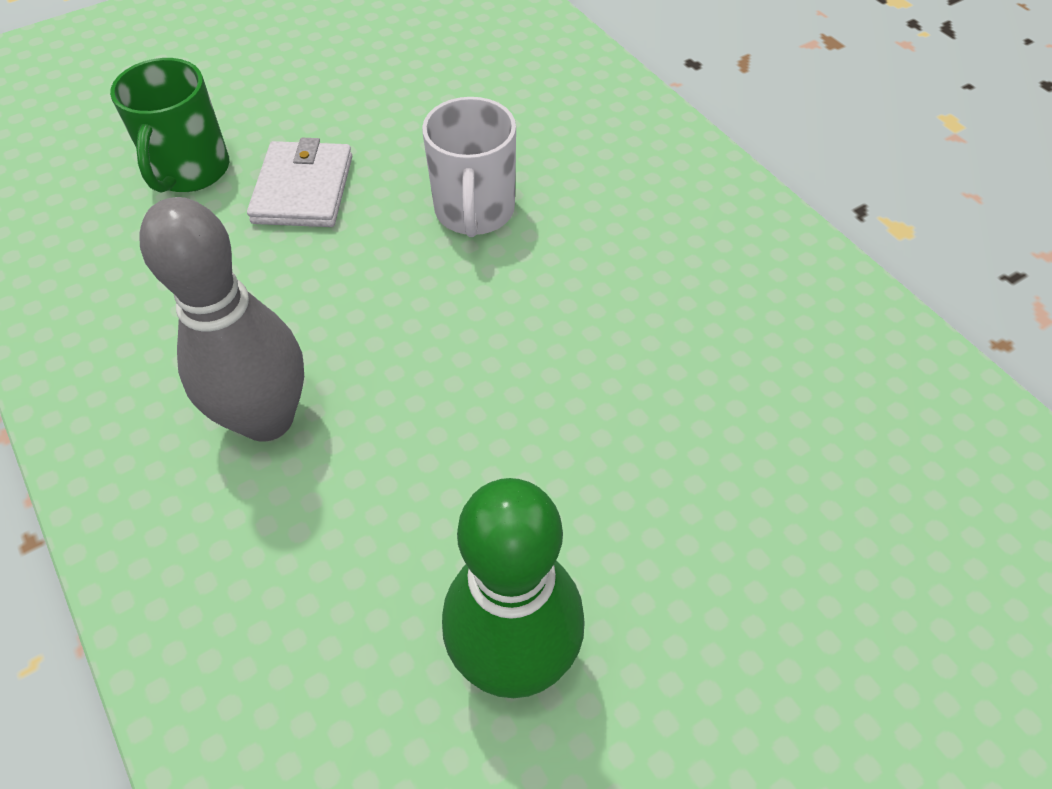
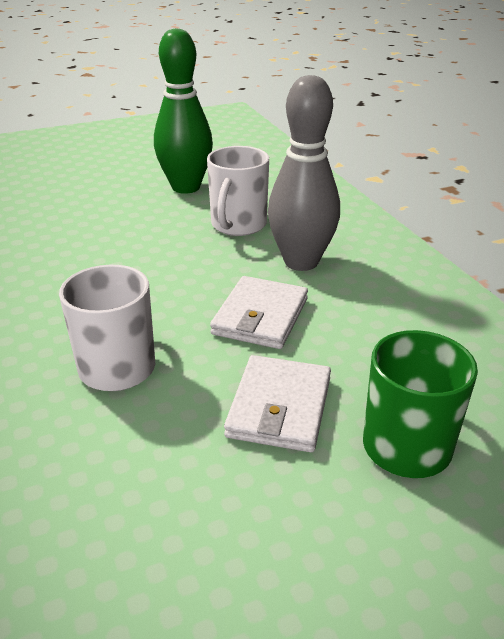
camera: 170 degrees left, 20 degrees down
none -> white mug [207,146,269,236]
none -> white wallet [210,276,308,349]

